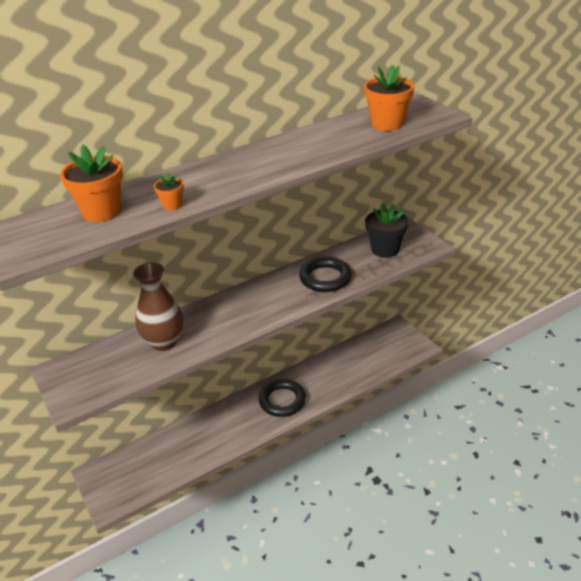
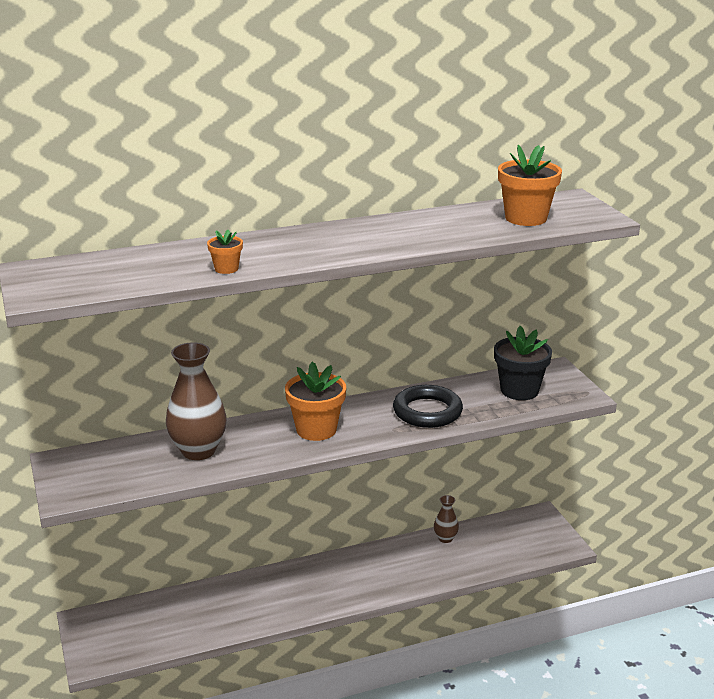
camera: 10 degrees right, 10 degrees down
orange flower pot [60,144,123,222] -> orange flower pot moved to [285,362,346,441]
black ring [259,379,306,417] -> none
none -> brown vase [434,495,459,543]

